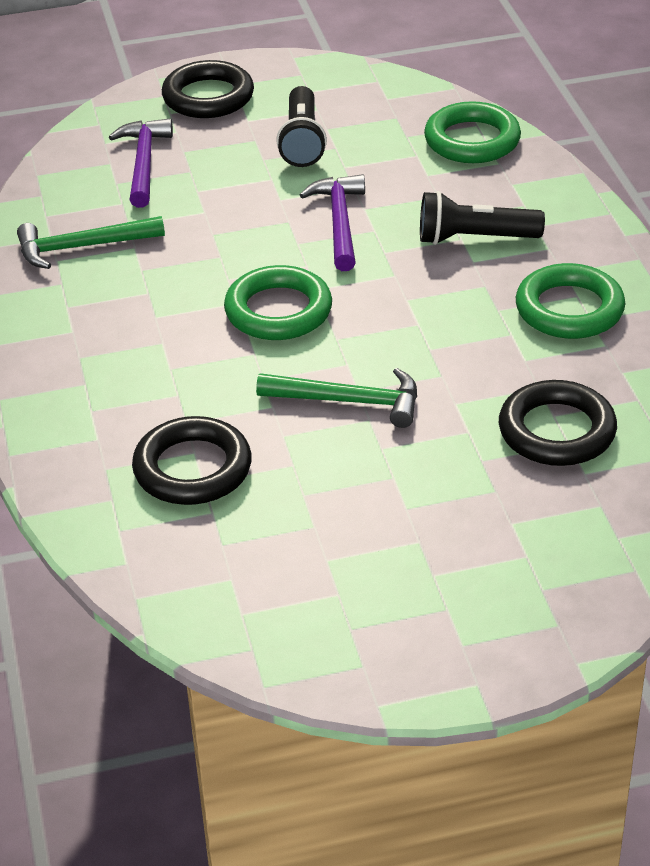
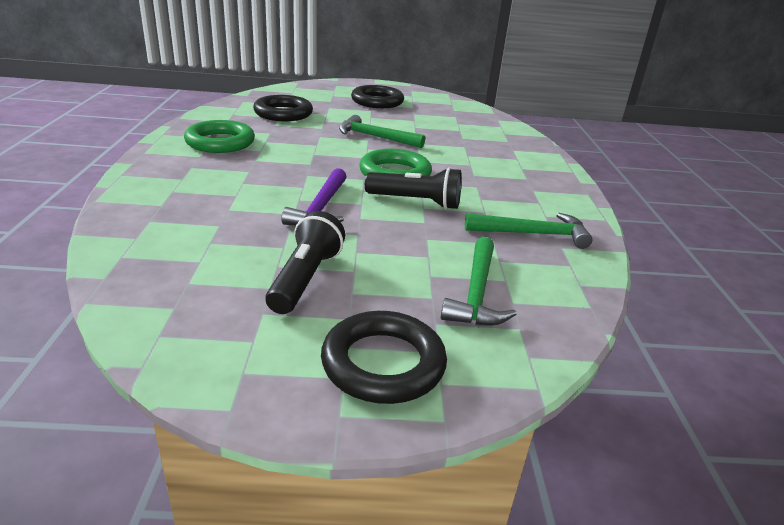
camera: 170 degrees left, 10 degrees down
purple hammer [109,118,173,208] -> green hammer [441,237,516,326]
black ring [132,416,252,505] -> black ring moved to [351,85,404,108]
black flashlight [420,191,545,245] -> black flashlight moved to [365,167,462,209]
green ring [424,101,521,163] -> none

